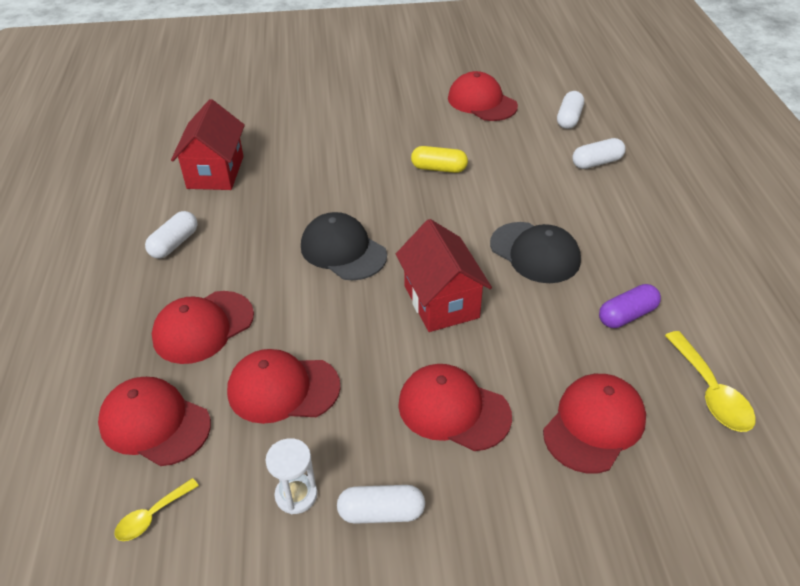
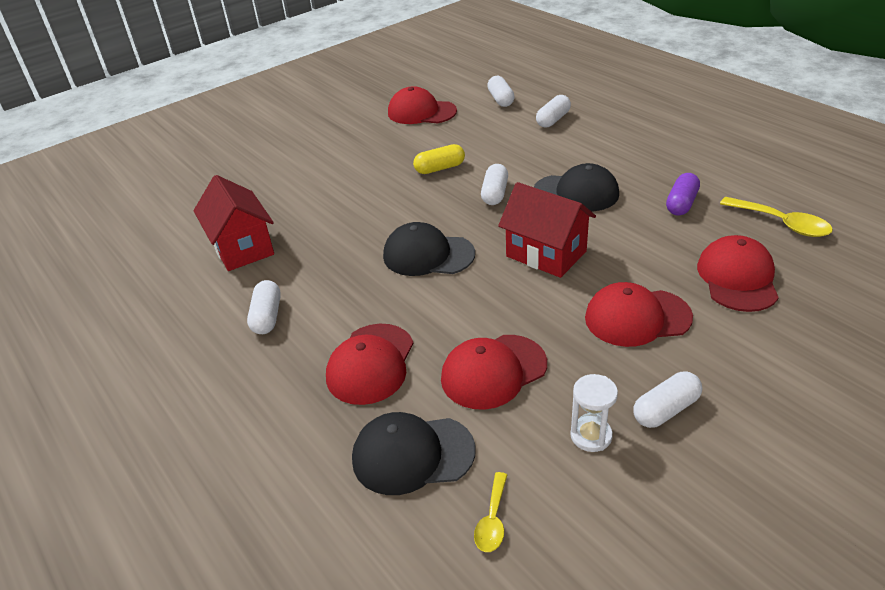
camera: 30 degrees left, 5 degrees down
red cap [98,377,211,466] -> black cap [352,412,475,495]
none -> white capsule [481,164,508,205]

